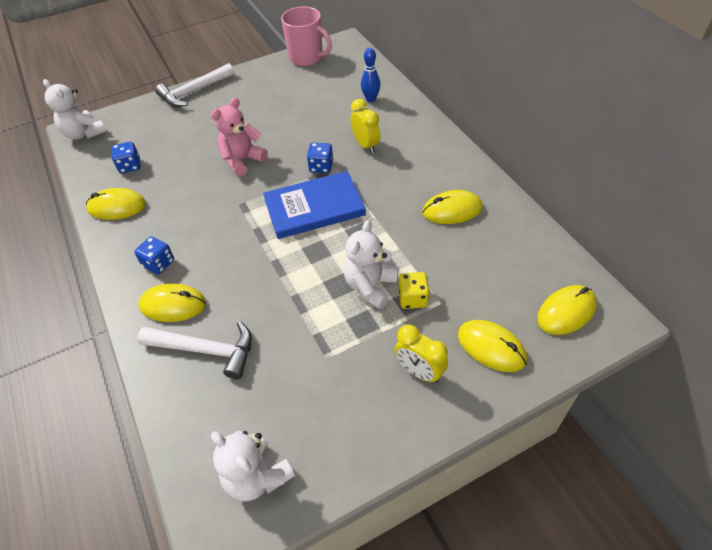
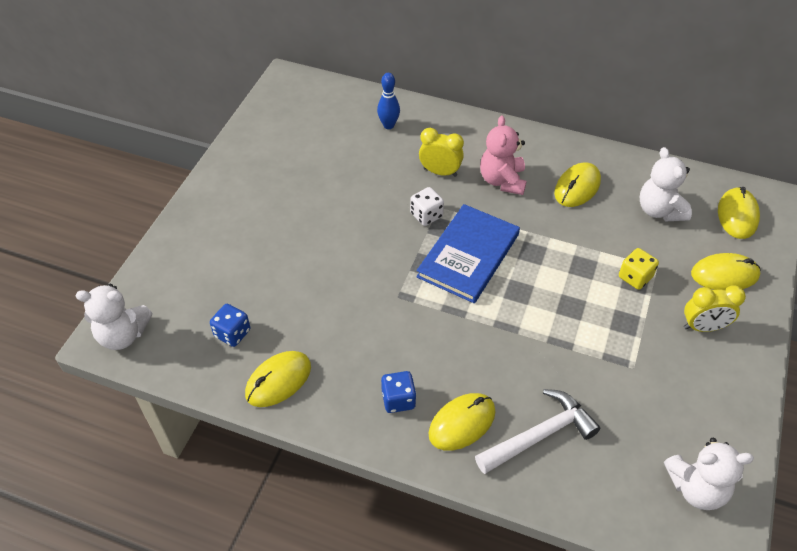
camera: 45 degrees left, 0 degrees up
white hammer [155,63,234,107] -> none
pink teddy bear [211,98,268,177] -> pink teddy bear moved to [480,116,527,195]
pink mug [281,6,332,66] -> none
blue dice [307,143,333,173] -> white dice [410,187,444,226]
white teddy bear [344,220,398,309] -> white teddy bear moved to [640,147,692,221]

